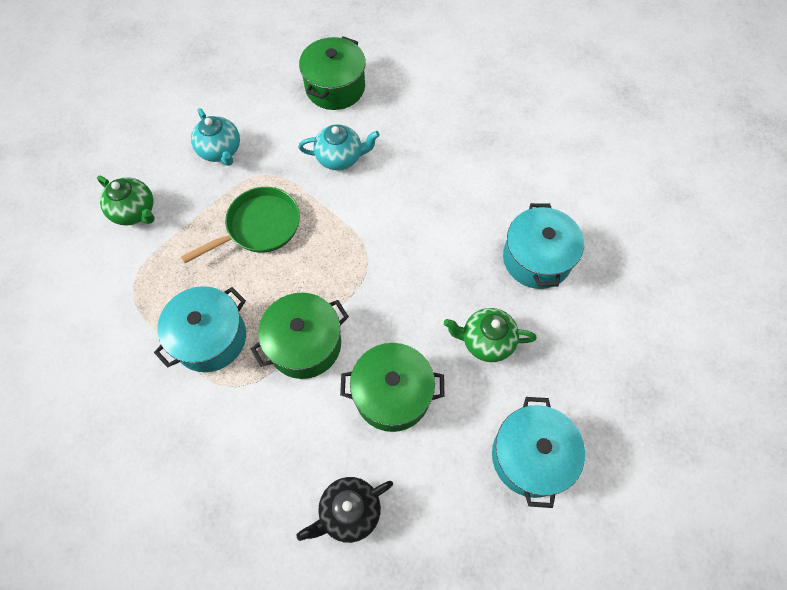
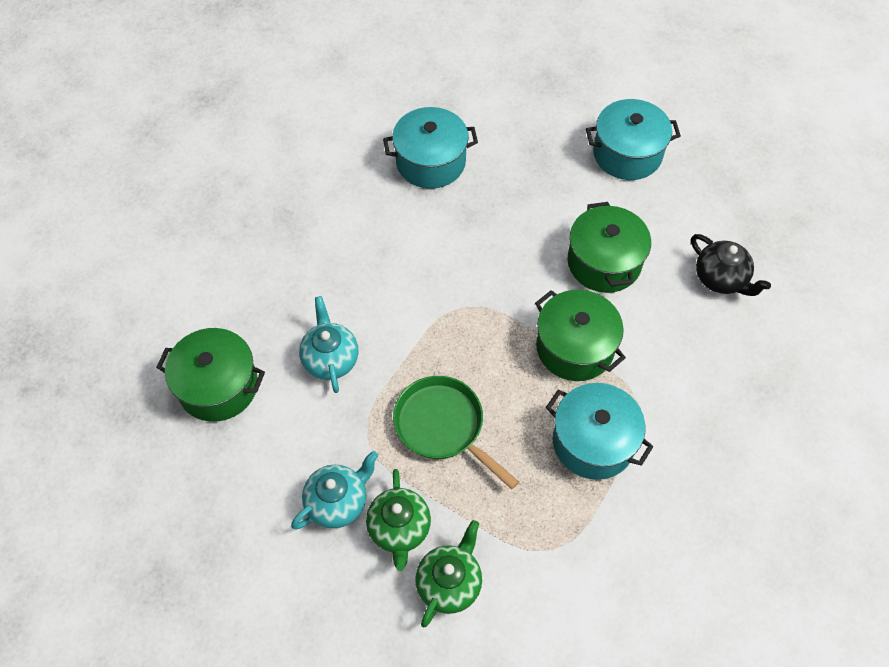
camera: 100 degrees left, 5 degrees down
green teapot [444,308,537,362] -> green teapot moved to [366,469,431,571]

